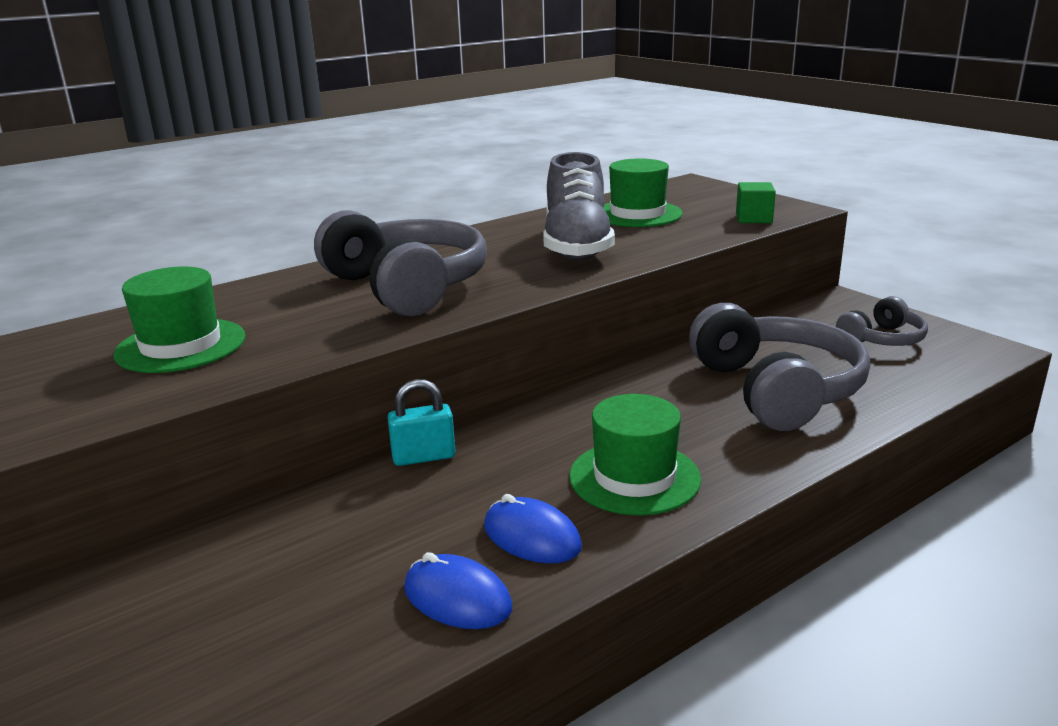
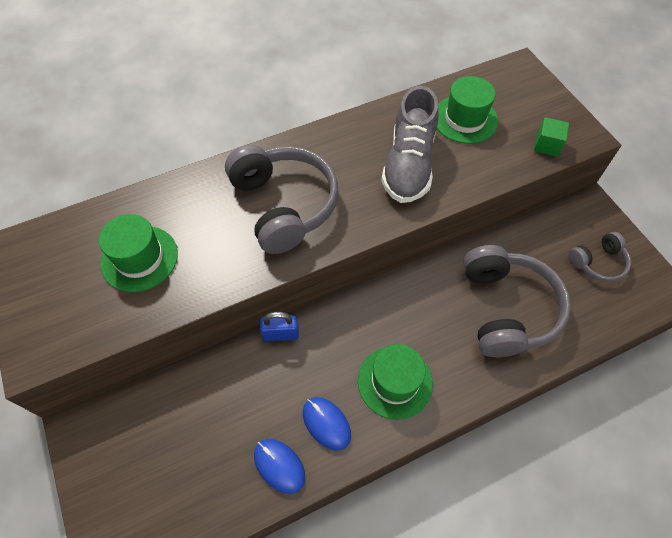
camera: 10 degrees right, 35 degrees up
turquoise padlock [387,379,455,466] -> blue padlock [260,312,299,341]

